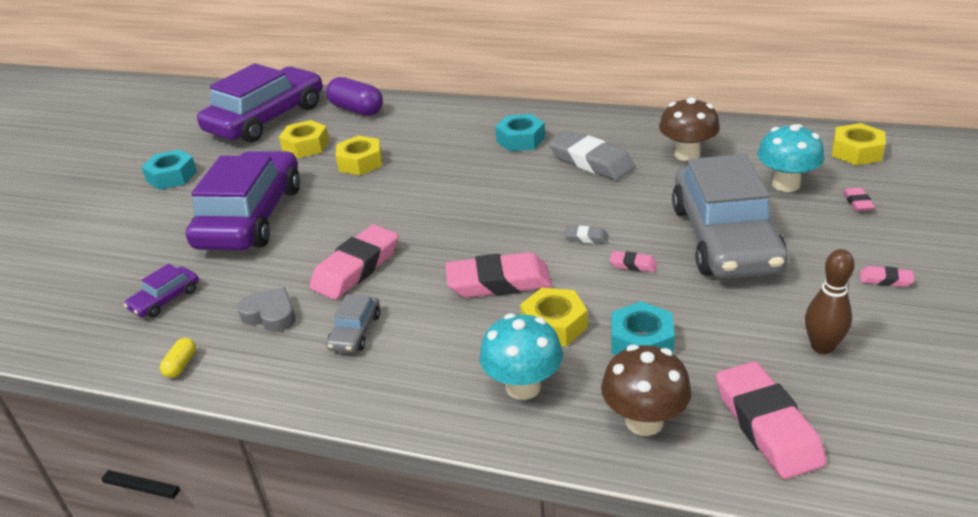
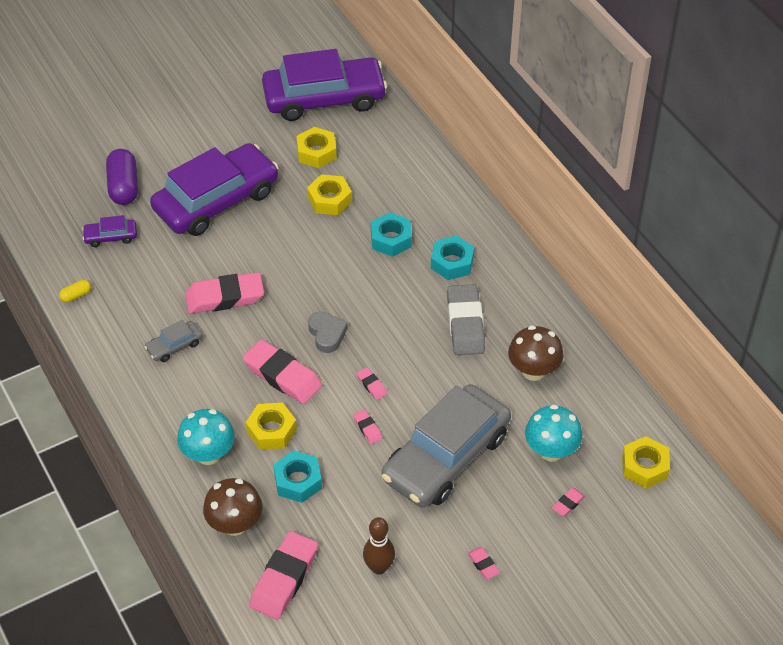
camera: 40 degrees right, 15 degrees up
turquoise nut [141,149,197,190] -> turquoise nut moved to [371,212,412,257]
grey heart [237,287,295,332] -> grey heart moved to [308,312,348,353]
purple capsule [326,77,383,116] -> purple capsule moved to [106,149,138,205]
grey eraser [564,226,608,244] -> pink eraser [357,367,387,400]

